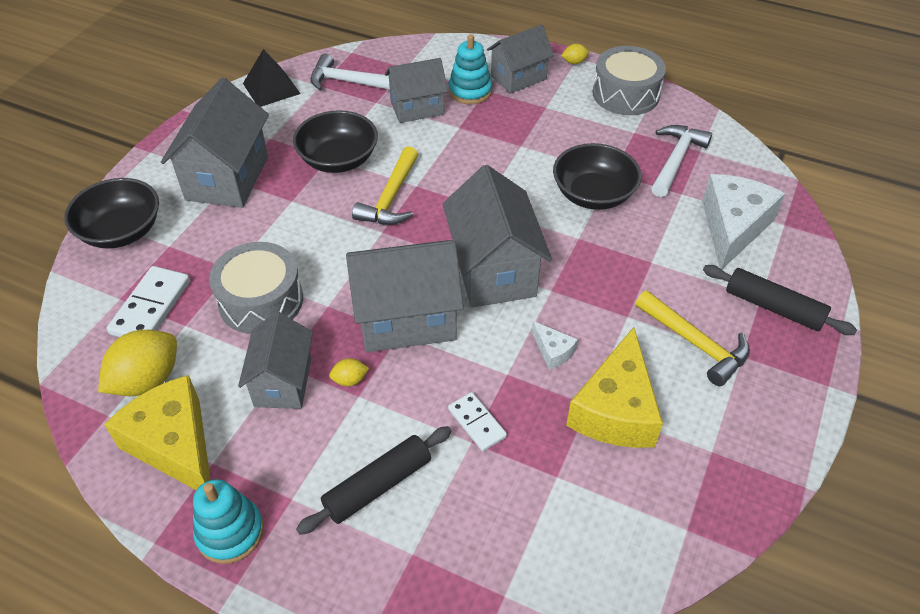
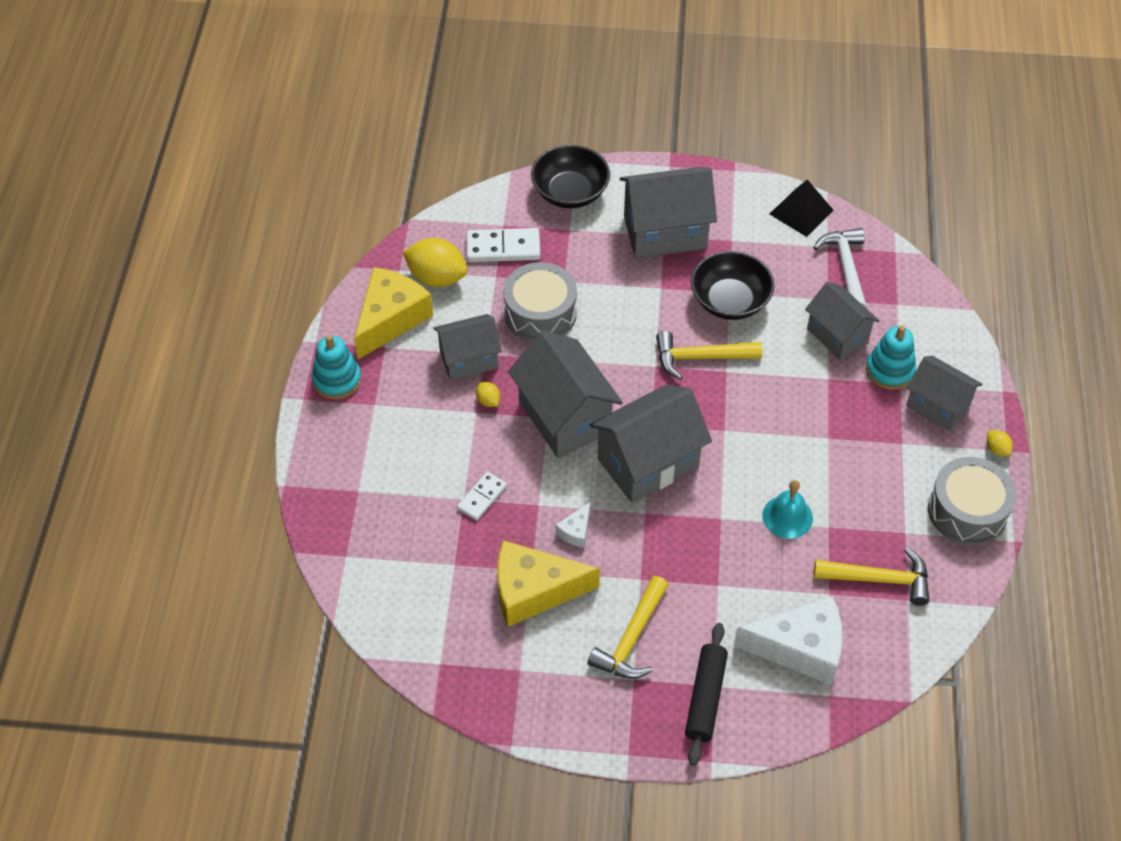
camera: 70 degrees right, 5 degrees up
black rolling pin [296,426,451,535] -> none
black bowl [553,143,642,210] -> turquoise bell [762,480,813,539]
white hammer [651,125,712,197] -> yellow hammer [814,547,929,606]

